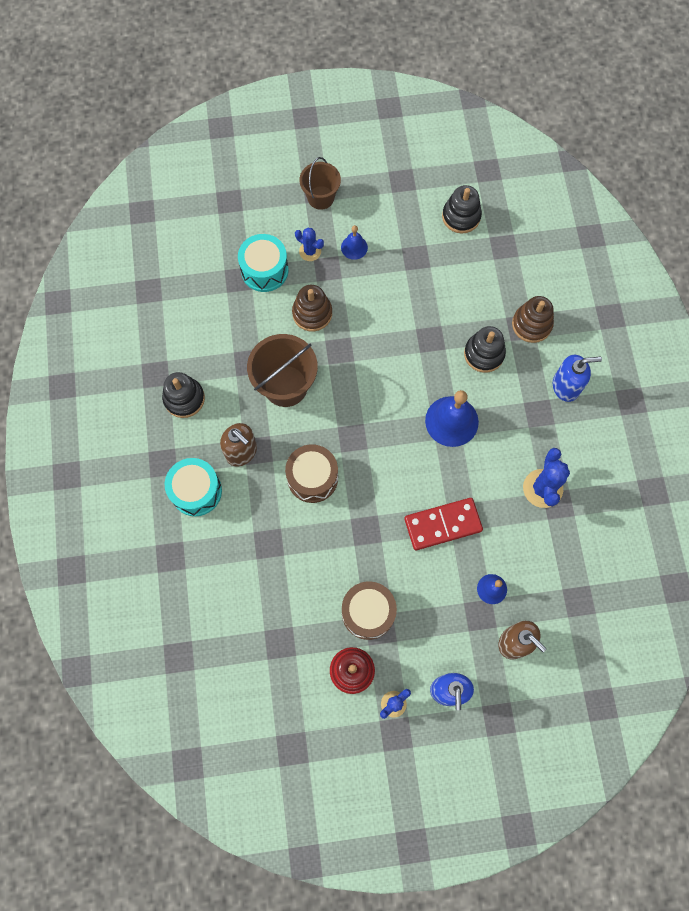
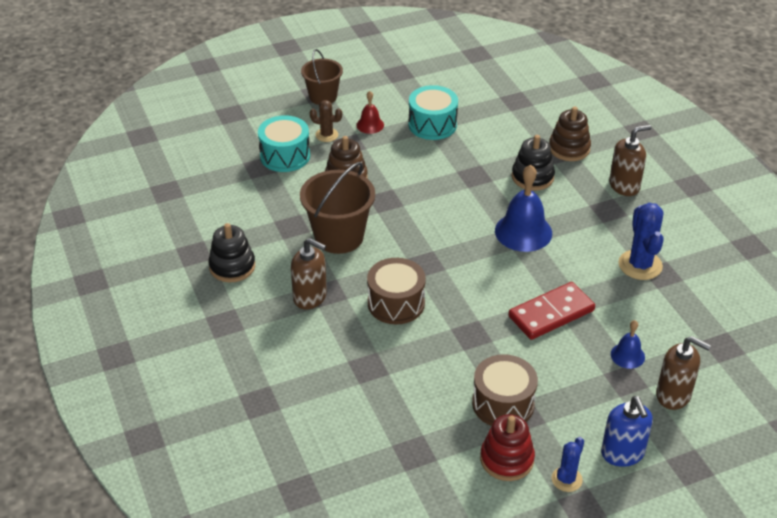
camera: 15 degrees left, 30 degrees down
turquoise drum [165,458,222,516] -> turquoise drum moved to [408,85,458,140]
blue cactus [295,227,324,261] -> brown cactus [310,100,342,142]
blue bell [341,225,368,260] -> red bell [356,91,384,134]
black stacking toy [442,185,482,234] -> none
blue soap dispenser [553,355,602,402] -> brown soap dispenser [609,125,651,196]

